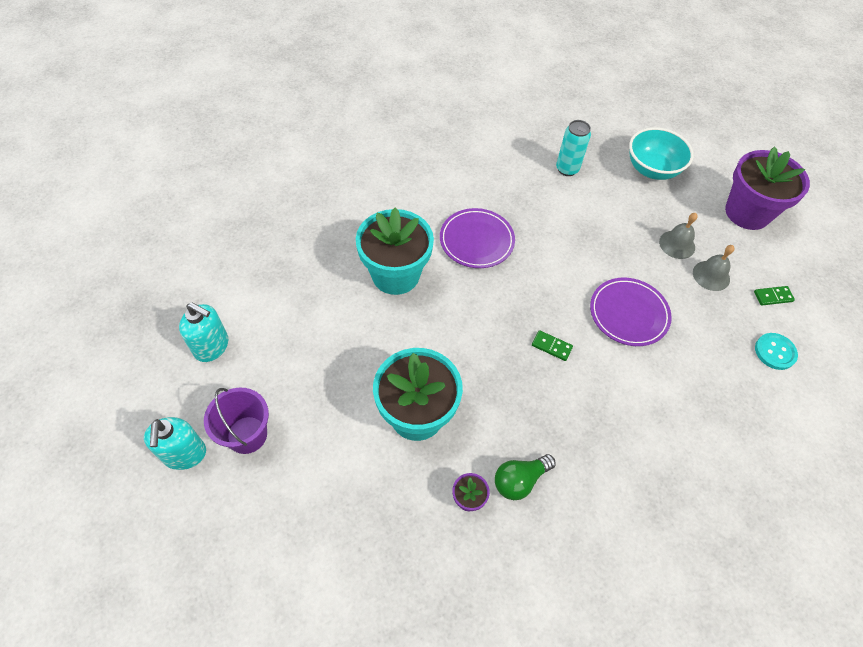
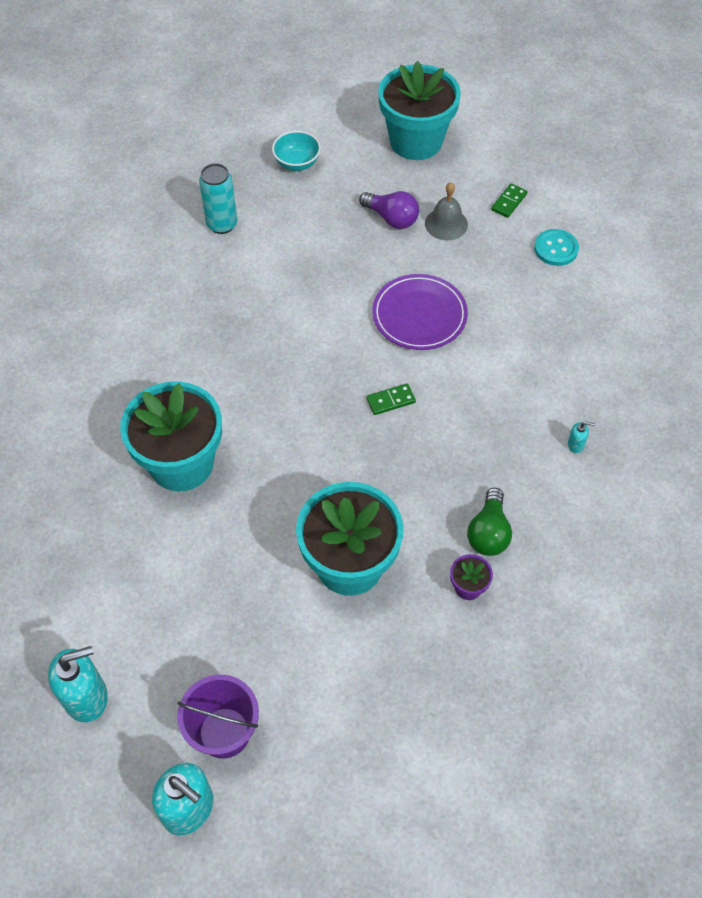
camera: 45 degrees left, 0 degrees up
purple plate [440,208,515,268] -> none
turquoise bowl [629,127,694,180] -> turquoise bowl [272,131,321,171], size x0.62
grey bell [659,213,698,259] -> purple light bulb [359,191,419,229]
purple flower pot [725,147,810,230] -> turquoise flower pot [378,61,461,160]
none -> turquoise soap dispenser [568,421,595,453]

